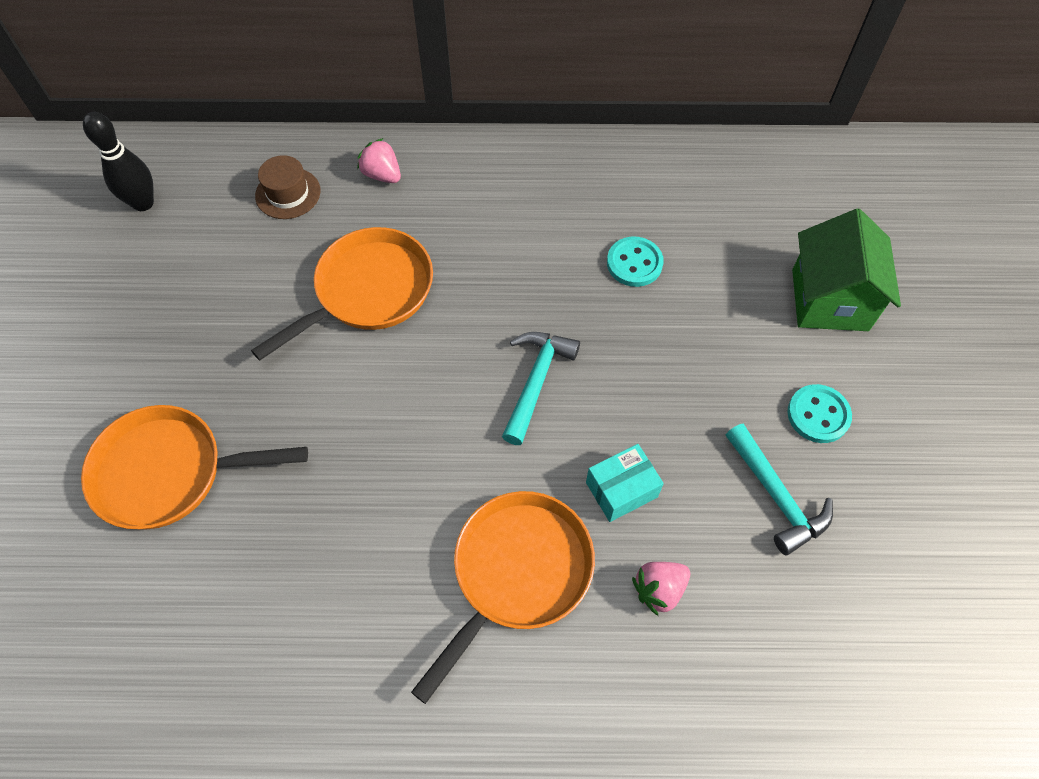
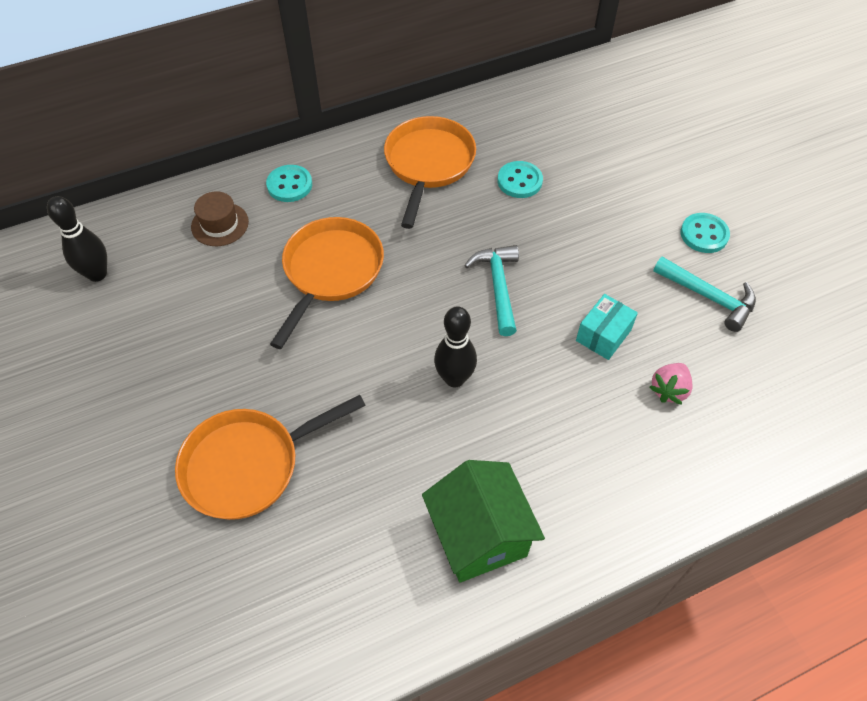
camera: 25 degrees left, 5 degrees down
pink strawberry [357,138,401,183] -> turquoise button [266,165,312,202]
orange pan [411,491,595,704] -> orange pan moved to [384,116,476,229]
green house [792,209,901,331] -> green house moved to [422,460,545,582]
none -> black bowling pin [434,306,477,388]

